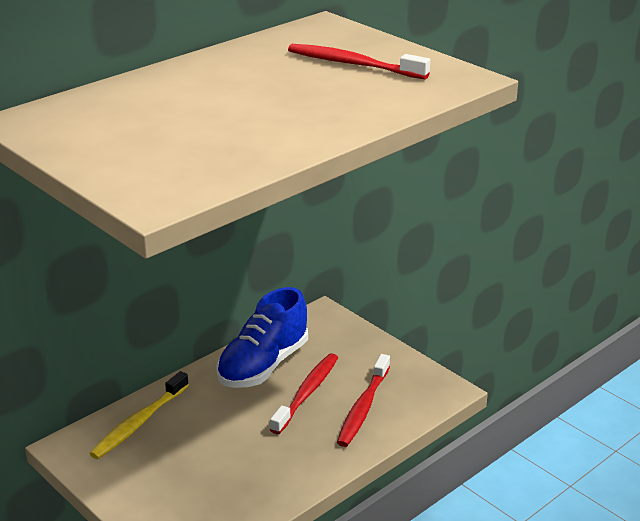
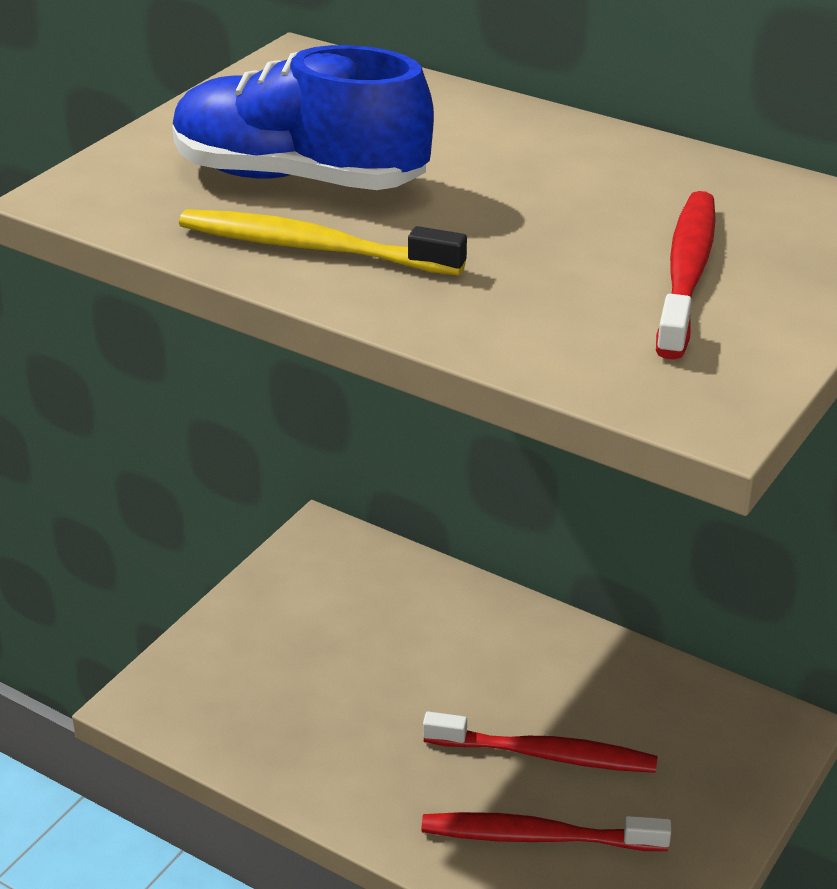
camera: 75 degrees right, 5 degrees up
yellow toothbrush [89,371,189,459] -> yellow toothbrush moved to [179,209,467,275]
blue shoe [216,287,308,388] -> blue shoe moved to [172,45,434,190]

